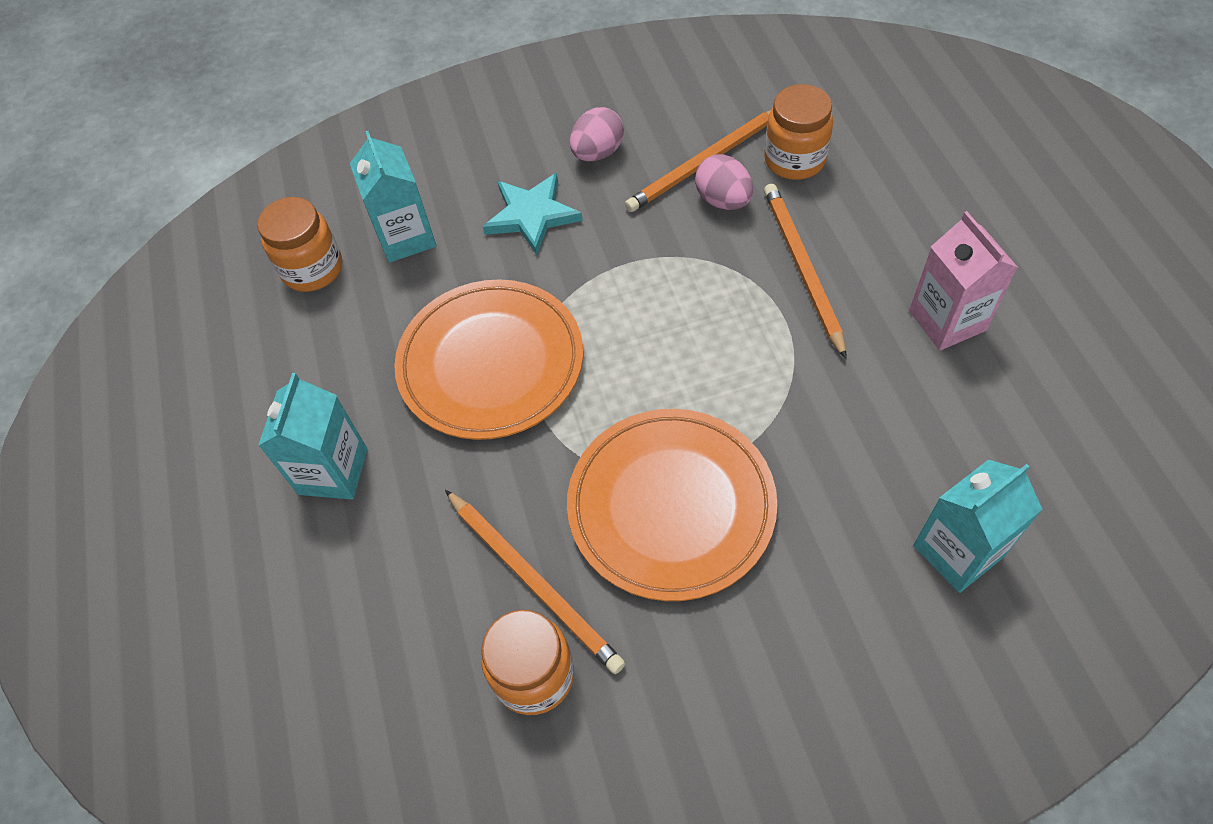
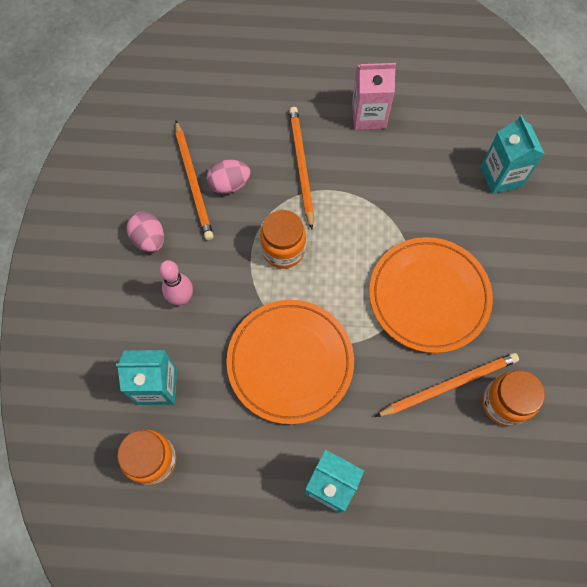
camera: 75 degrees left, 10 degrees up
turquoise star [483,173,583,255] -> pink bowling pin [159,260,193,305]
orange jar [764,84,833,180] -> orange jar moved to [260,210,306,269]
orange pencil [764,184,847,359] -> orange pencil turned 75 degrees clockwise [289,107,314,229]

